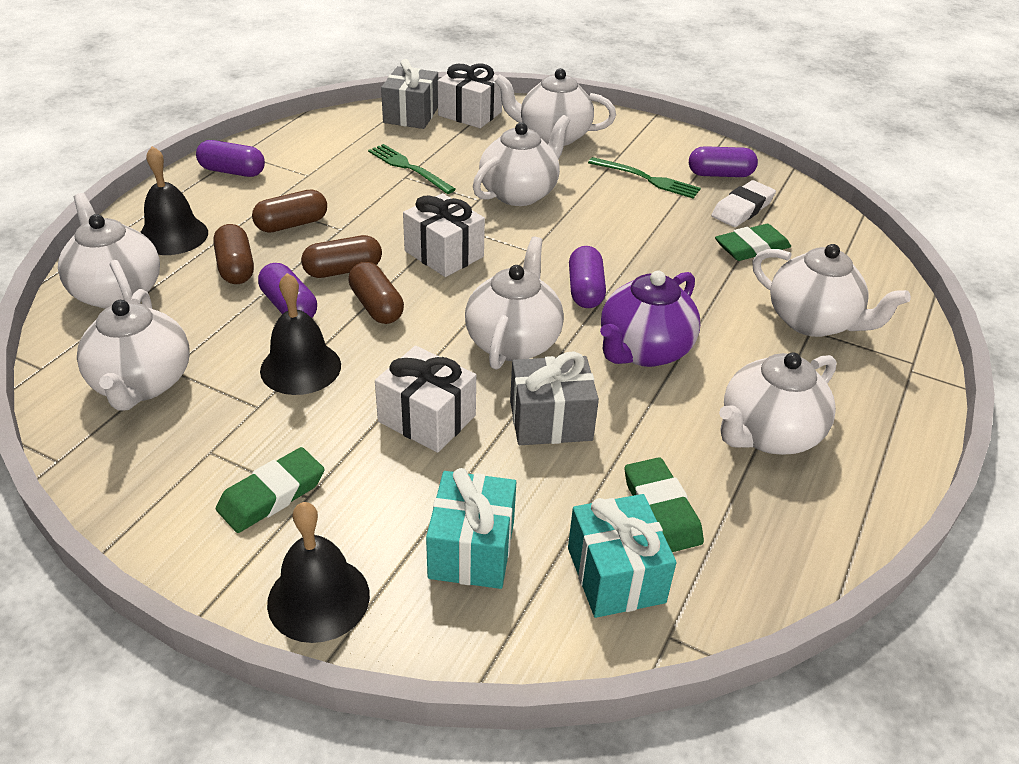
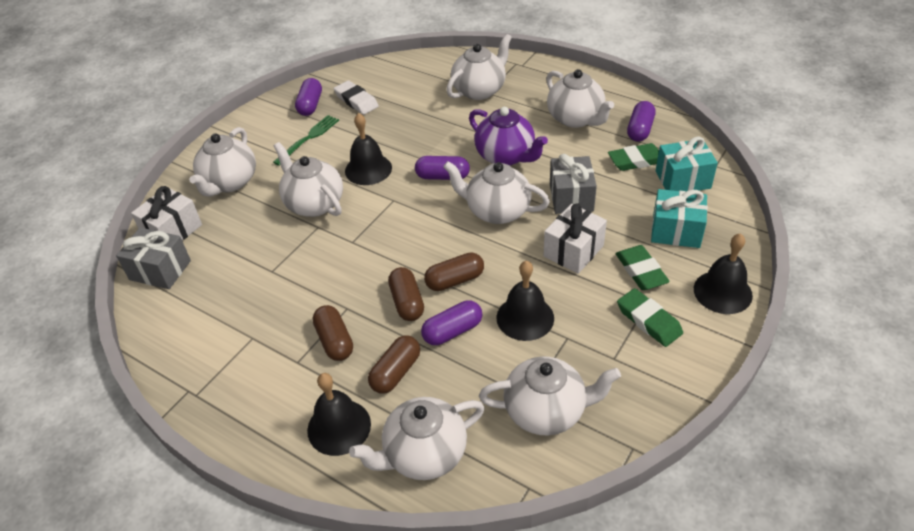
camera: 80 degrees left, 5 degrees up
purple capsule [196,140,265,177] -> purple capsule moved to [627,101,655,142]
brown capsule [213,224,254,284] -> brown capsule turned 45 degrees counterclockwise [368,335,420,394]
green fork [368,144,456,194] -> none
white gift [403,193,485,277] -> none
green eraser [715,224,791,261] -> green eraser moved to [616,245,670,290]
none -> black bell [345,113,392,185]

